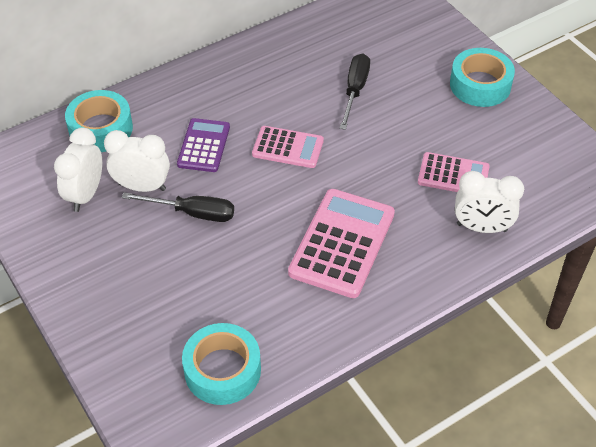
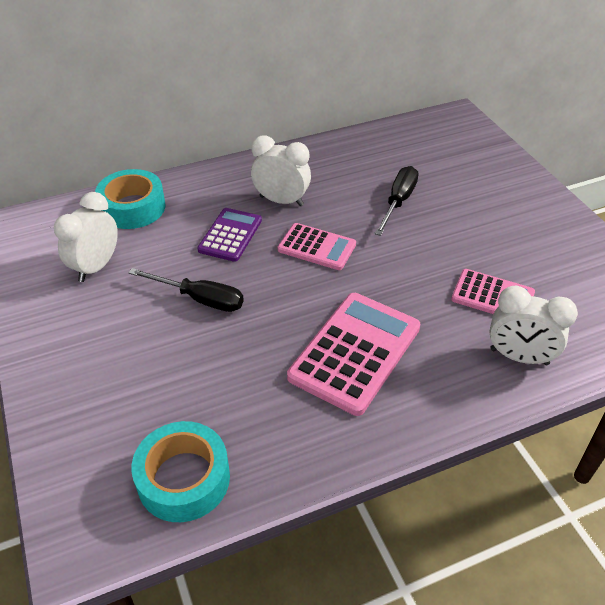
camera: 10 degrees right, 5 degrees down
white clock [104,130,170,192] -> white clock moved to [251,135,311,206]
turquoise tape [450,48,515,107] -> none

